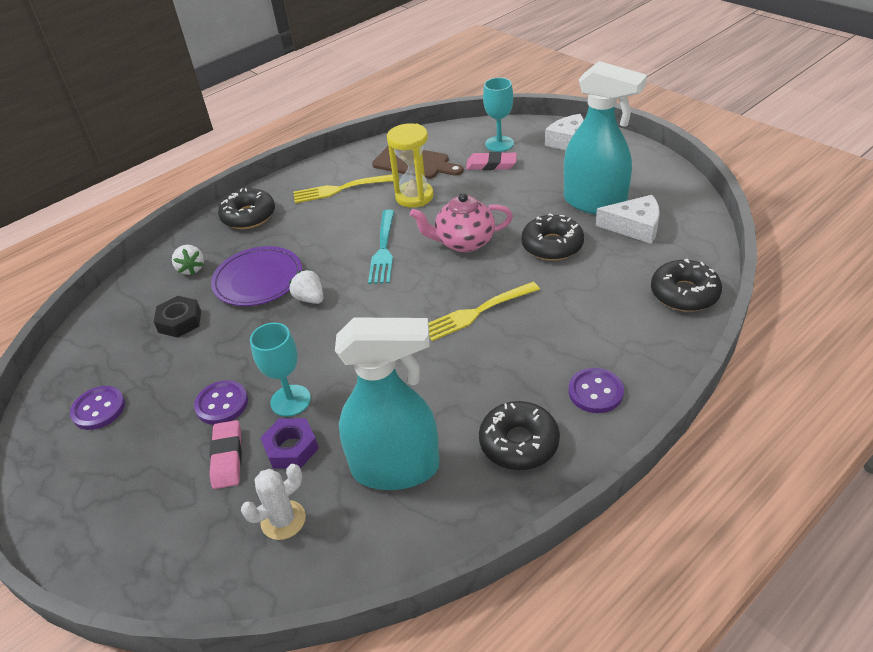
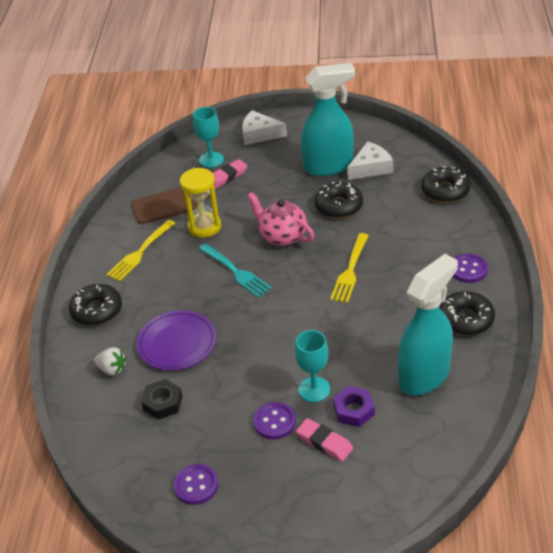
camera: 45 degrees left, 0 degrees up
white cactus [241,464,306,540] -> none
white strawberry [289,269,323,304] -> none
pink teapot [410,193,513,252] -> pink teapot turned 90 degrees clockwise [247,192,314,246]

